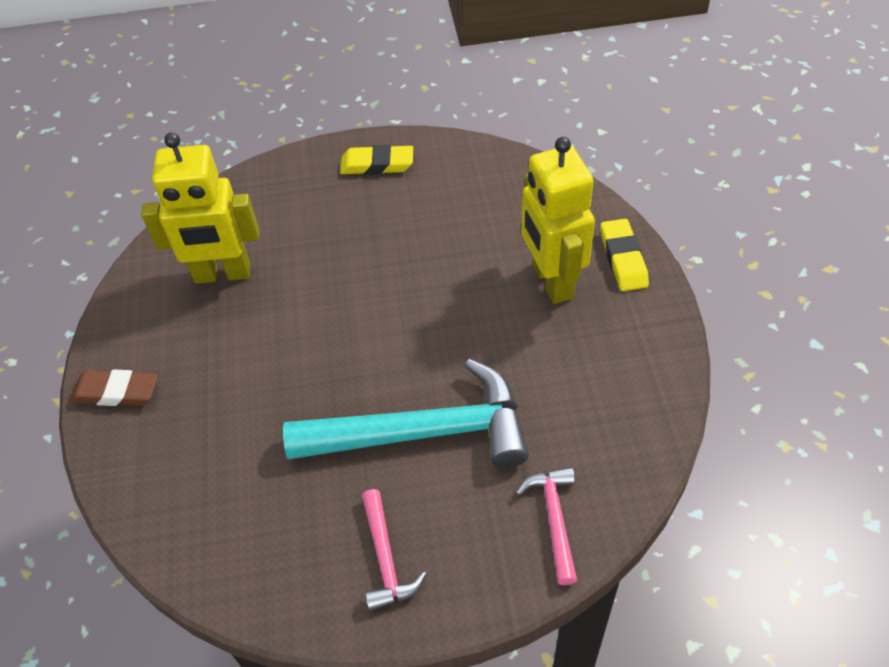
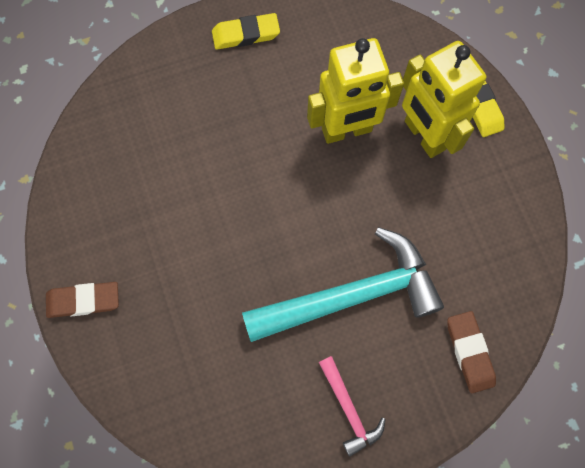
camera: 15 degrees left, 20 degrees up
yellow robot [141,132,259,284] -> yellow robot moved to [307,38,404,144]
pink hammer [516,467,577,585] -> brown eraser [447,311,496,393]

